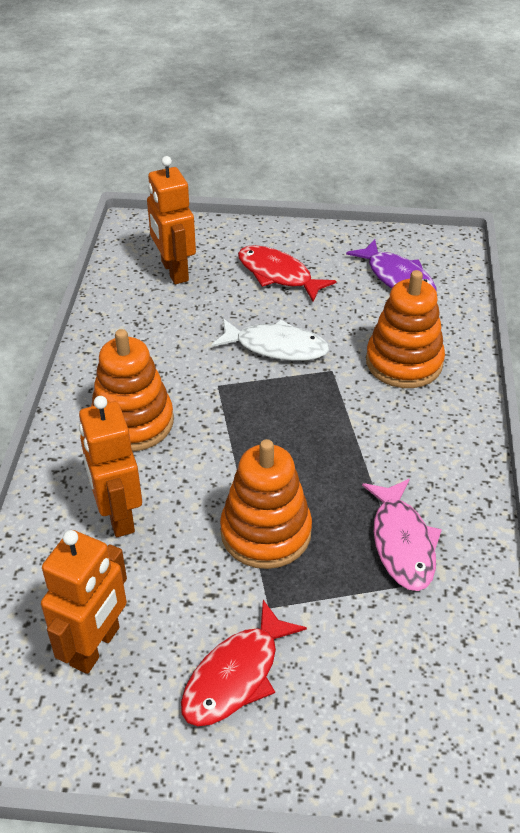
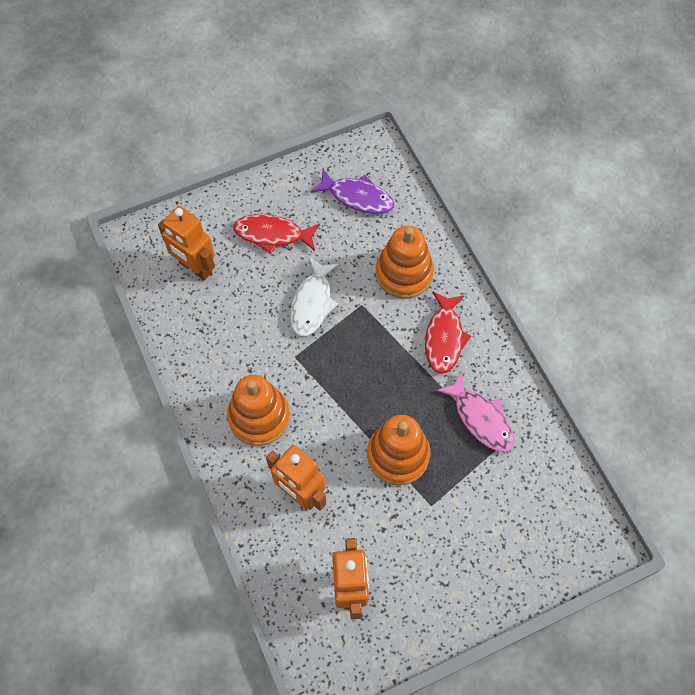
camera: 30 degrees left, 20 degrees up
red fish [181,600,307,726] -> red fish moved to [425,291,471,374]
white fish [211,318,329,361] -> white fish turned 120 degrees clockwise [290,257,339,336]

